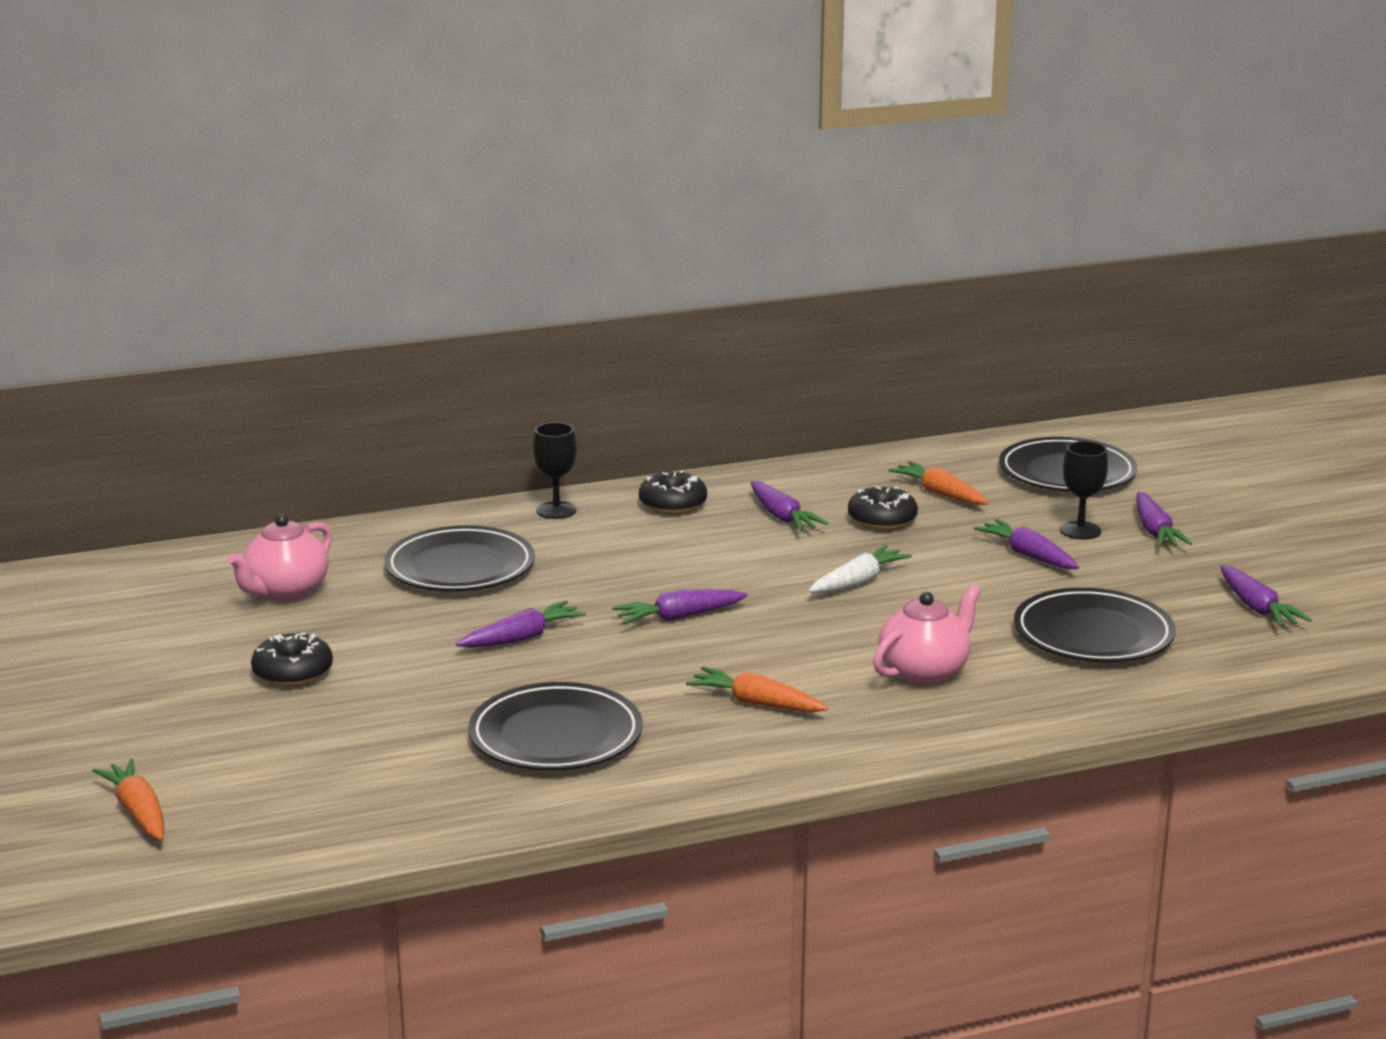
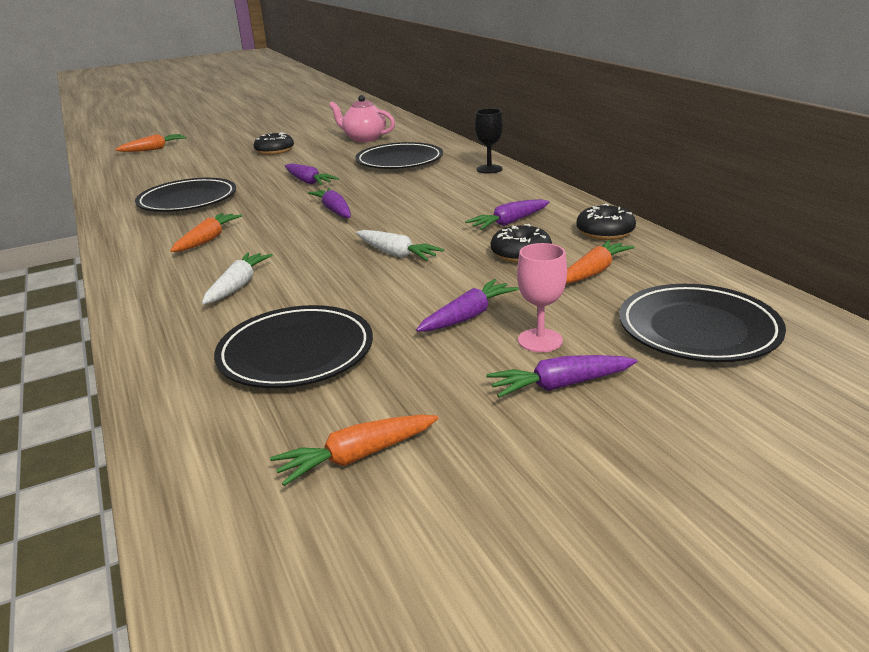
camera: 85 degrees right, 5 degrees up
black donut [639,470,707,514] -> black donut moved to [577,204,636,240]
pink teapot [873,584,981,685] -> white carrot [202,252,273,304]
black goblet [1060,441,1108,540] -> pink goblet [517,243,567,352]
purple carrot [1220,565,1312,627] -> orange carrot [270,415,438,486]

